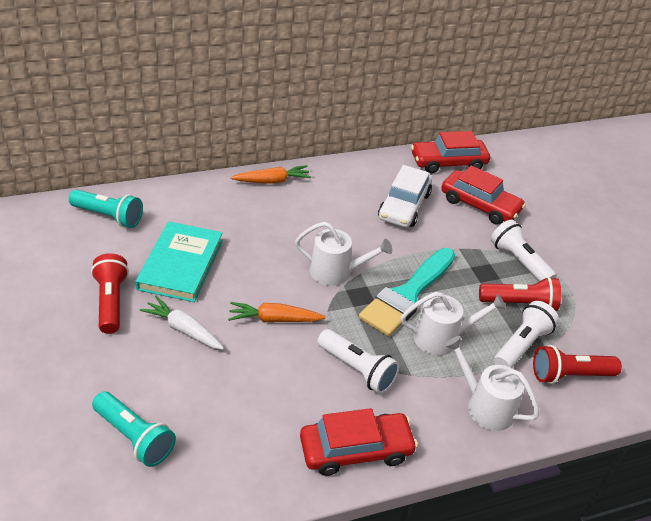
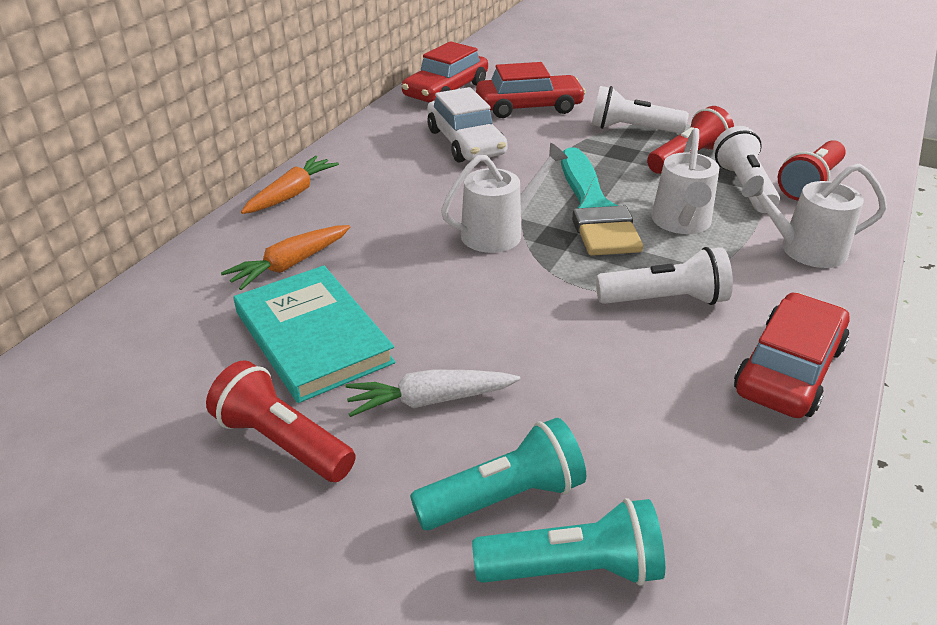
camera: 40 degrees left, 5 degrees down
turquoise flashlight [69,190,143,228] -> turquoise flashlight moved to [410,418,586,530]
orange carrot [228,302,326,322] -> orange carrot moved to [221,225,350,290]
white watering can [401,292,506,356] -> white watering can turned 150 degrees clockwise [651,128,719,234]

